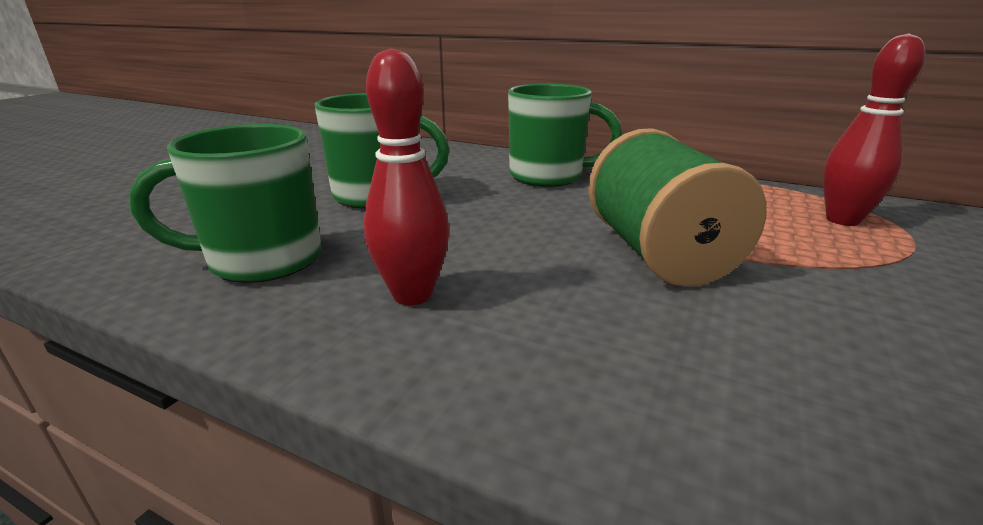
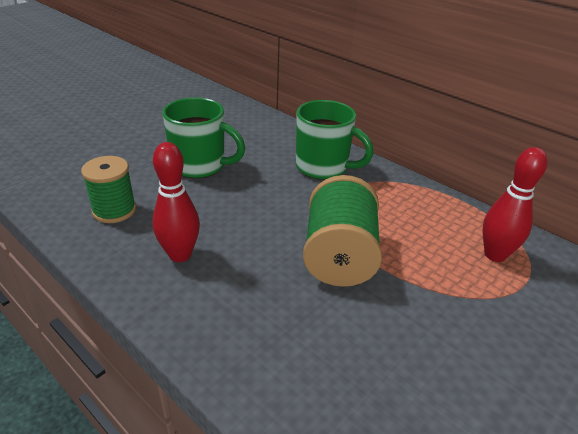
camera: 15 degrees right, 10 degrees up
green mug [129,124,322,283] -> green spool [81,156,136,223]

